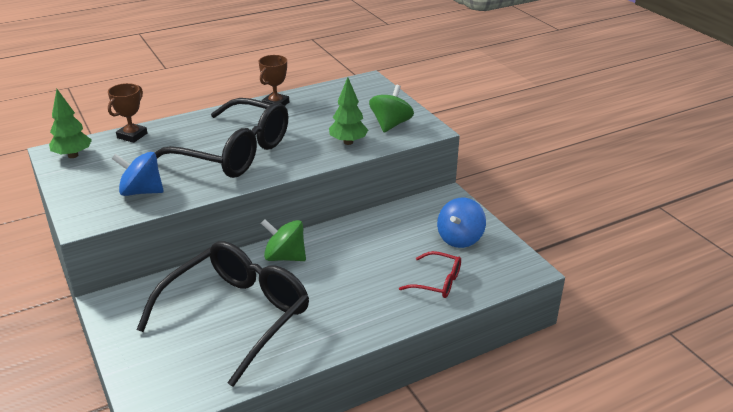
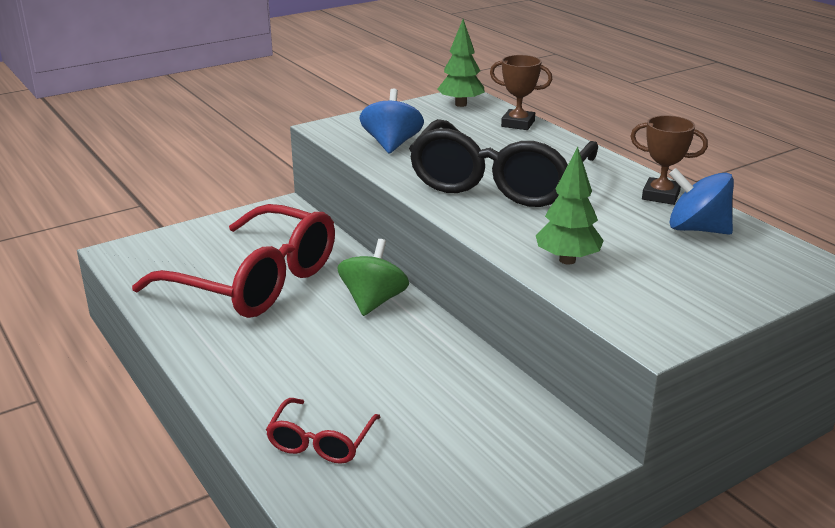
camera: 85 degrees right, 5 degrees down
black glasses [137,241,309,387] -> red glasses [132,204,335,318]
green spinning top [369,85,414,132] -> none
blue spinning top [437,198,486,248] -> blue spinning top moved to [669,168,734,235]

